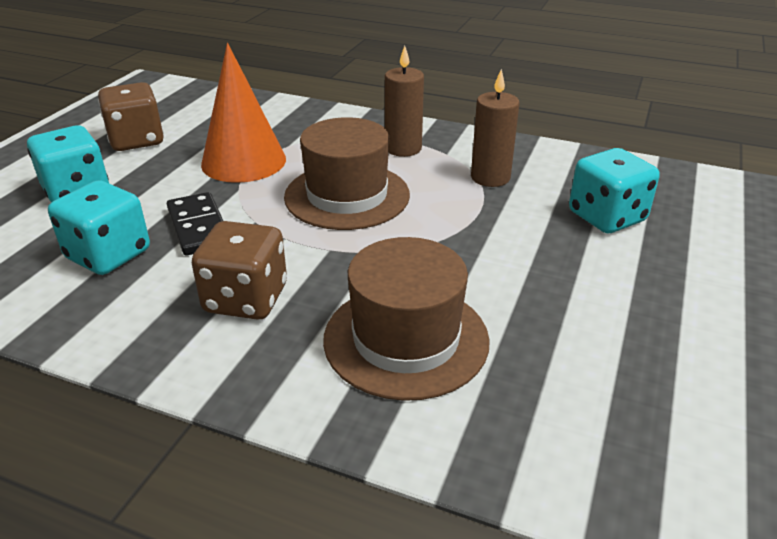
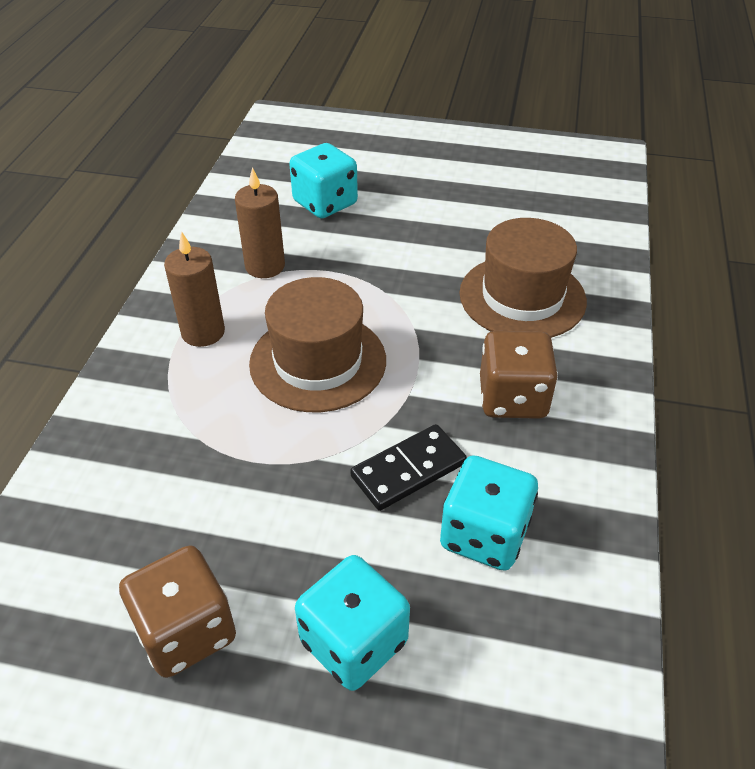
camera: 100 degrees left, 10 degrees up
orange cone [201,43,286,183] -> none

